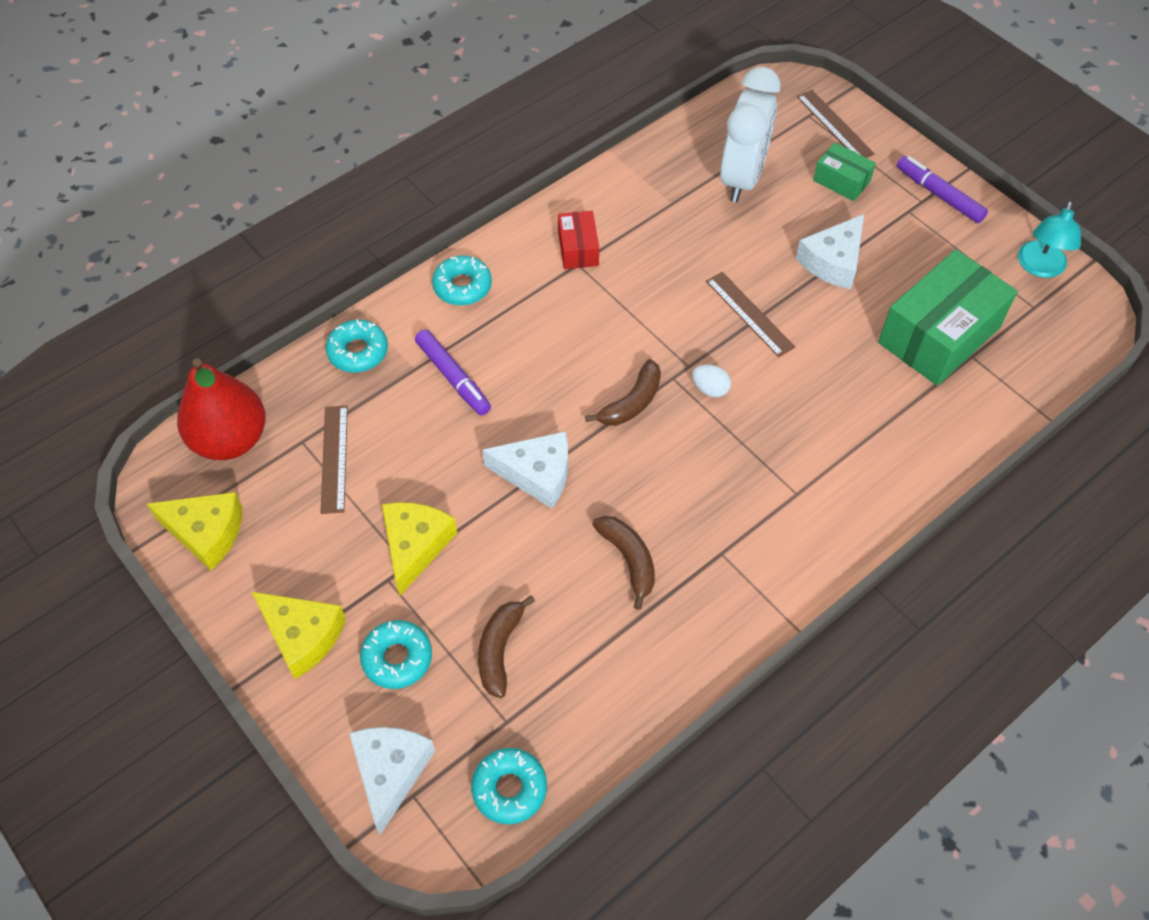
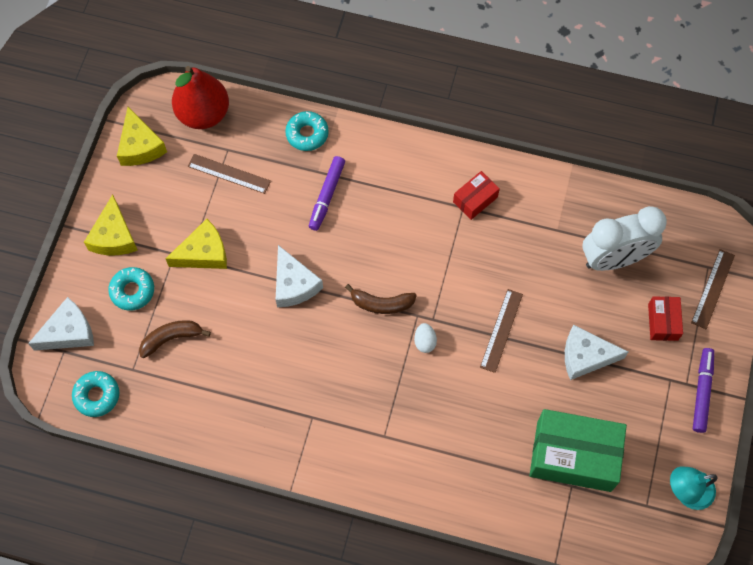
camera: 55 degrees right, 10 degrees up
brown ruler [321,406,348,514] -> brown ruler turned 60 degrees clockwise [188,154,271,194]
turquoise donut [432,255,492,305] -> none
brown banana [592,516,655,610] -> none
green box [813,142,876,201] -> red box [648,296,683,341]

